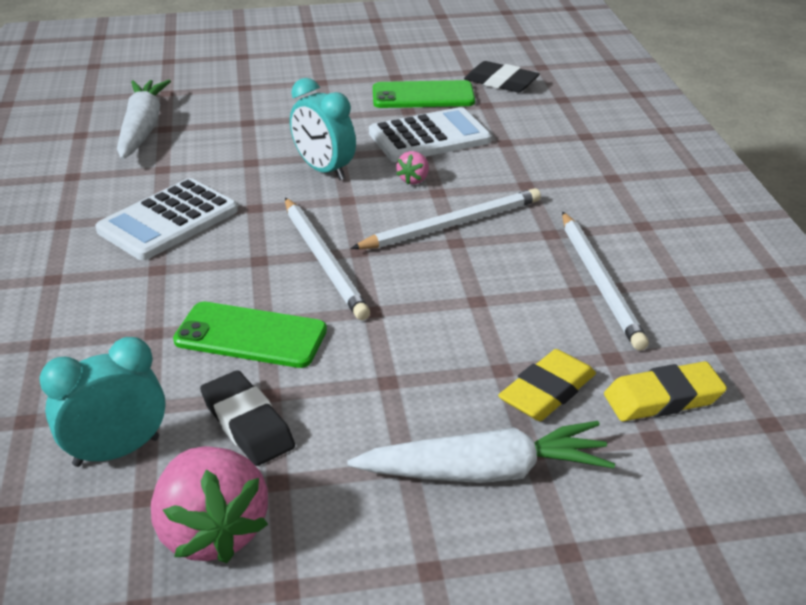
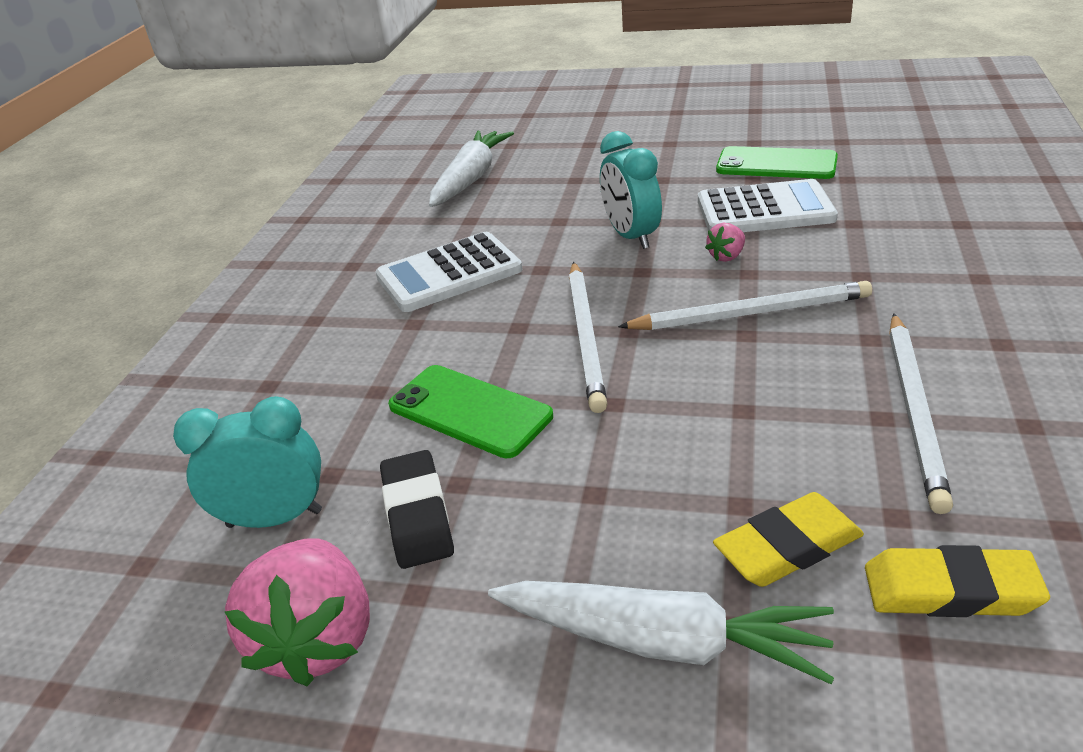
camera: 25 degrees right, 0 degrees up
black eraser [464,61,540,92] -> none

